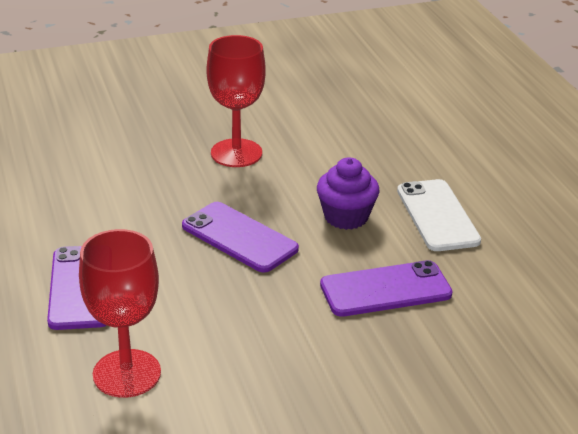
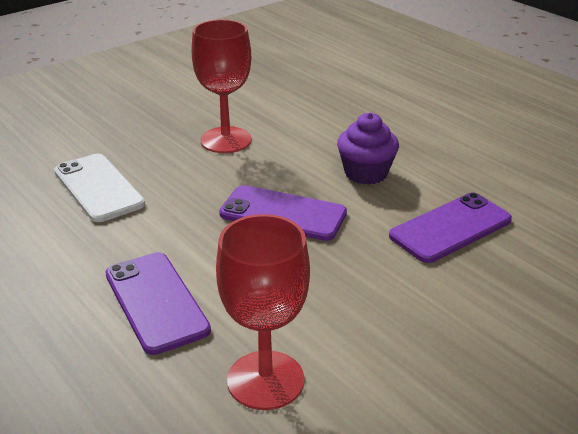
camera: 20 degrees left, 0 degrees up
white phone [397,179,481,251] -> white phone moved to [54,154,145,222]

